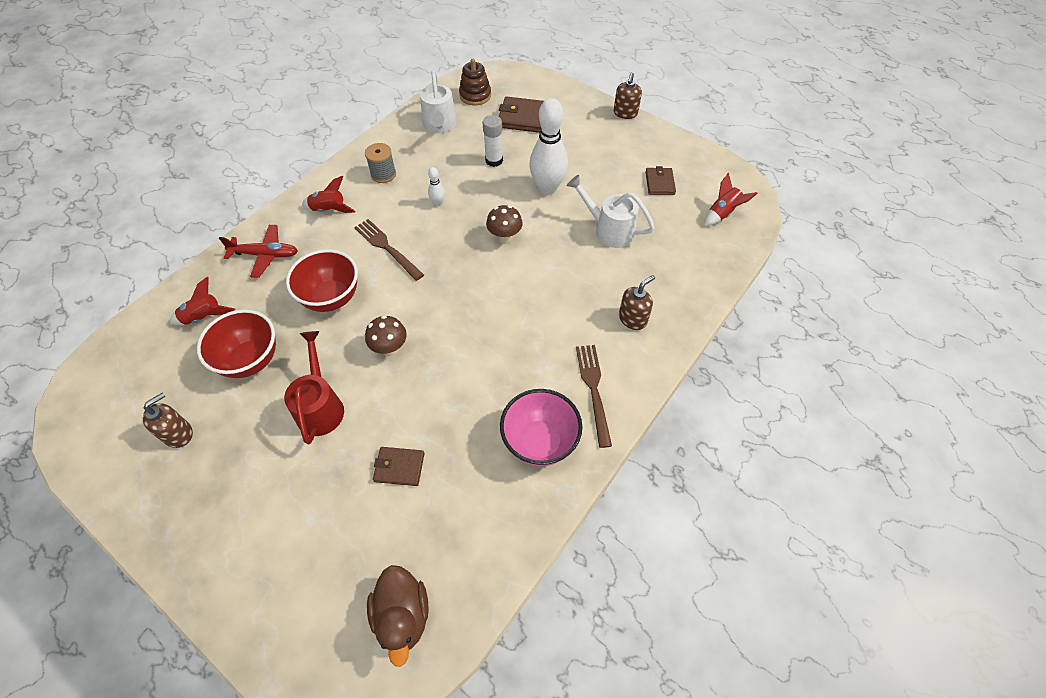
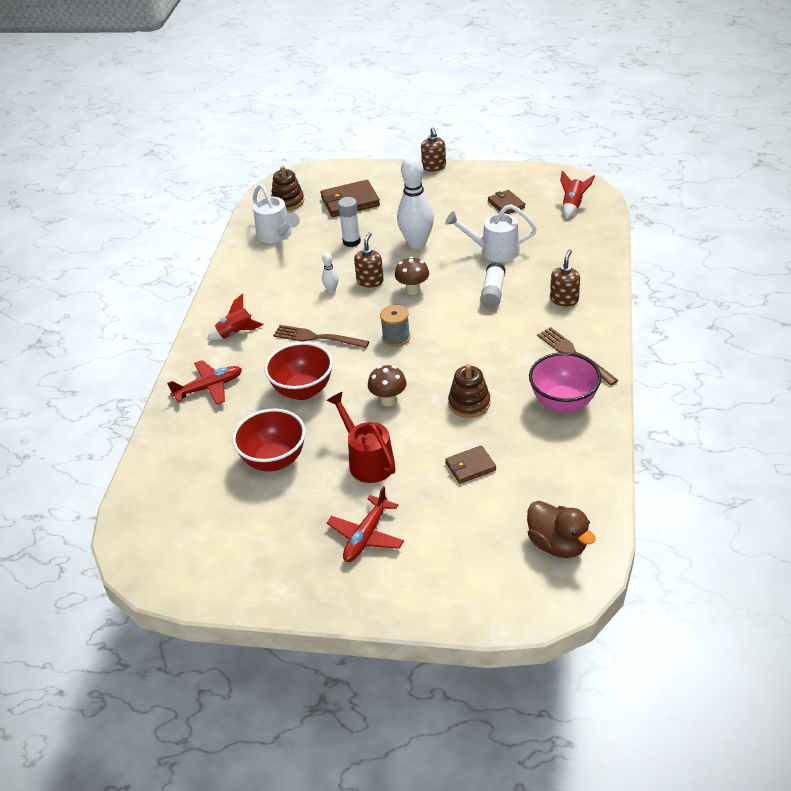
camera: 25 degrees left, 15 degrees down
brown soap dispenser [143,393,193,448] -> brown soap dispenser moved to [354,232,384,287]
red rocket [170,277,235,325] -> none
grey spool [365,143,396,183] -> grey spool moved to [380,305,410,347]
none -> red plane [327,486,404,562]
none -> brown stacking toy [448,364,490,418]
none -> white glue stick [480,262,506,308]

